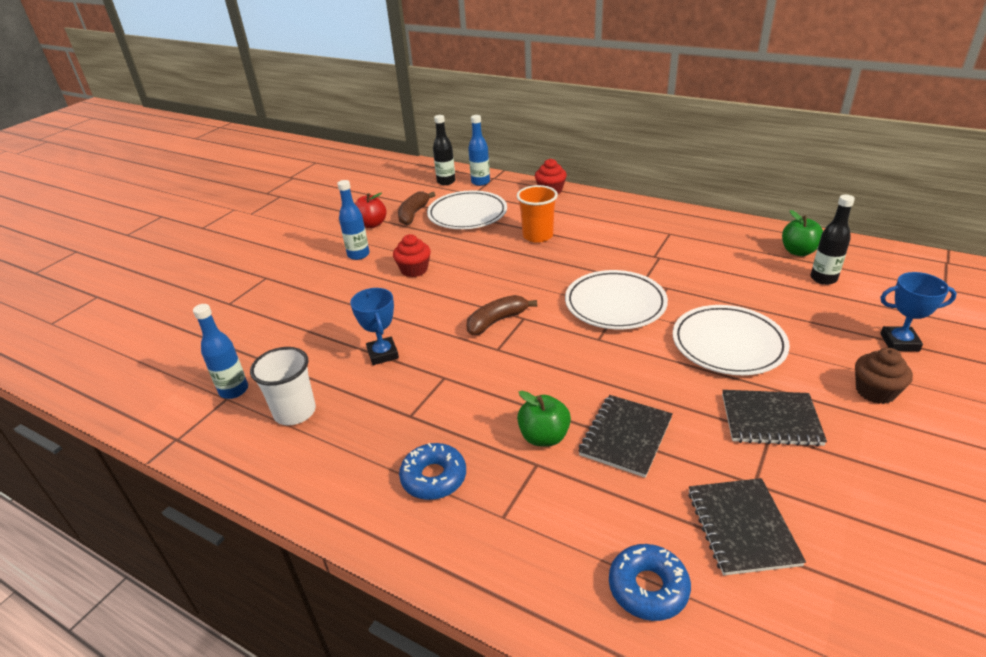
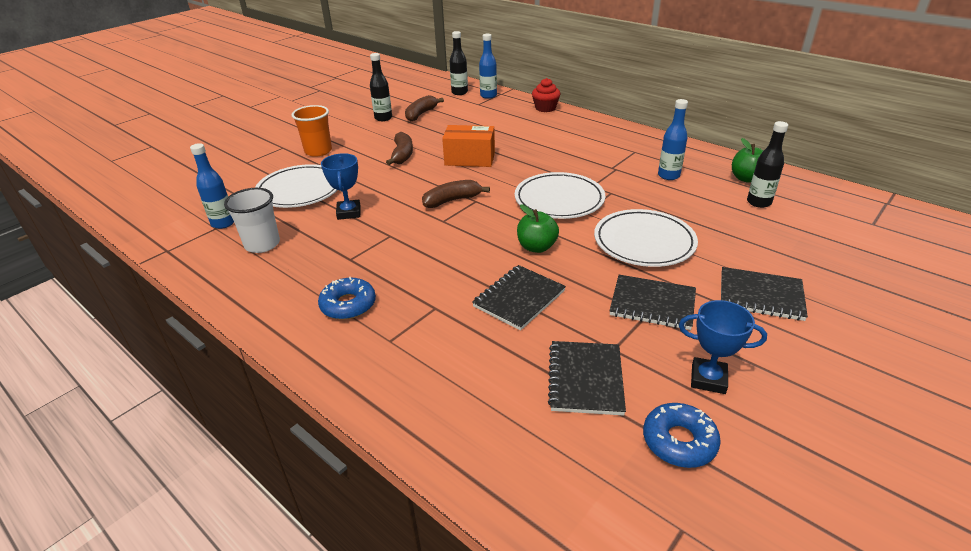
camera: 10 degrees right, 0 degrees up
blue bottle [337,180,370,260] -> blue bottle moved to [658,99,688,180]
red apple [355,193,387,228] -> black bottle [370,53,392,121]
red cupcake [393,234,431,277] -> brown banana [386,132,413,165]
white plate [427,191,507,229] -> white plate moved to [255,164,337,208]
orange cup [517,185,558,243] -> orange cup moved to [291,105,332,157]
green apple [517,391,571,447] -> green apple moved to [517,205,559,253]
blue donut [609,544,691,621] -> blue donut moved to [643,403,721,468]
brown cupcake [855,348,913,404] -> black notebook [721,267,808,321]
blue trophy [880,272,957,351] -> blue trophy moved to [679,300,767,394]
none -> orange box [442,125,495,167]

